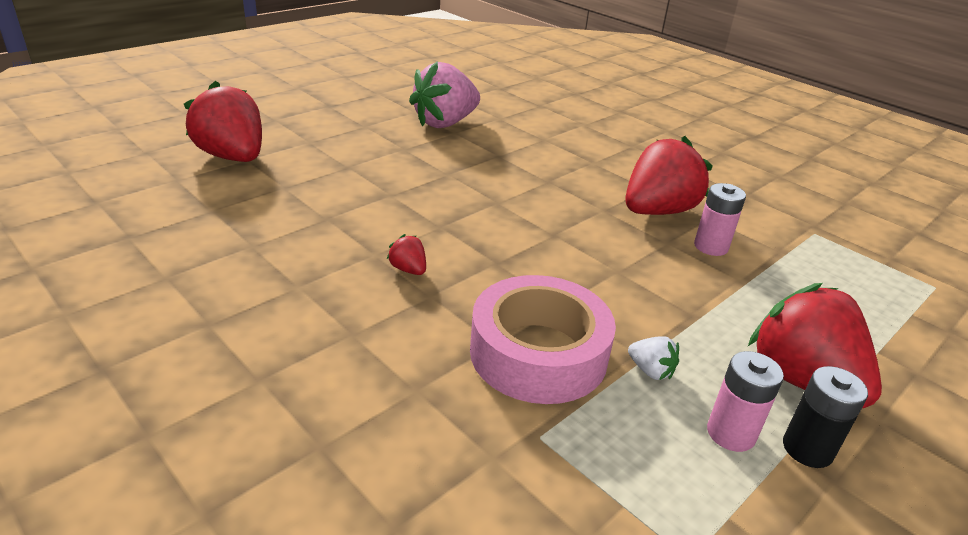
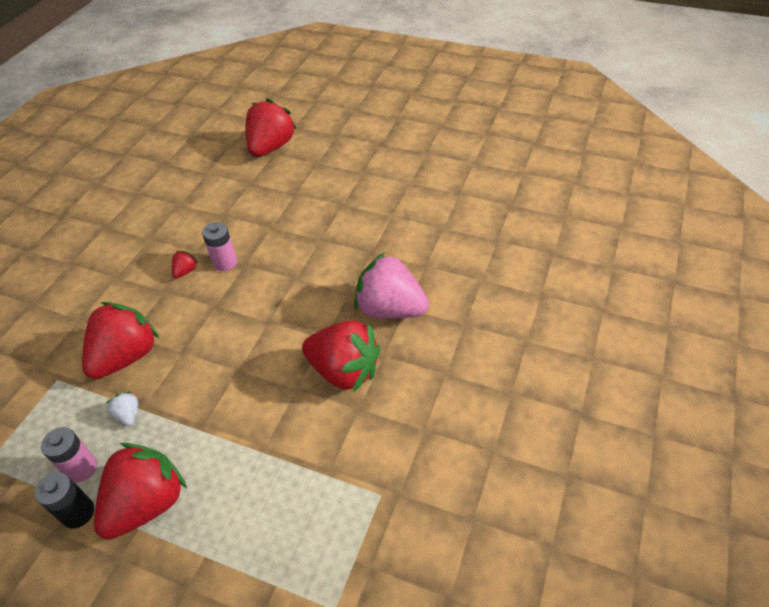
camera: 70 degrees right, 15 degrees up
pink strawberry [409,61,480,128] -> pink strawberry moved to [354,253,429,318]
pink tape [470,275,616,404] -> red strawberry [82,302,160,379]
white strawberry [628,336,679,380] -> white strawberry turned 135 degrees clockwise [107,392,138,426]
pink battery [694,183,746,256] -> pink battery moved to [202,222,237,271]

